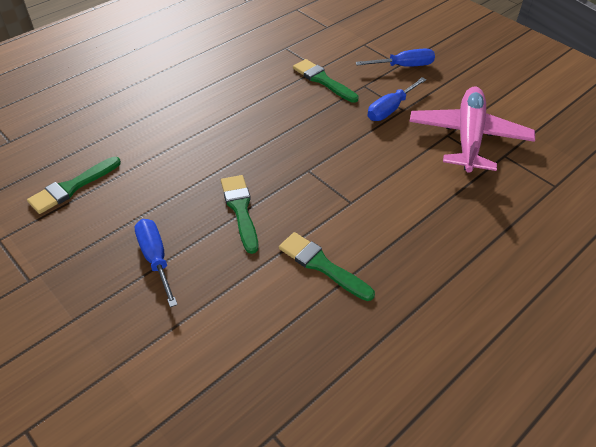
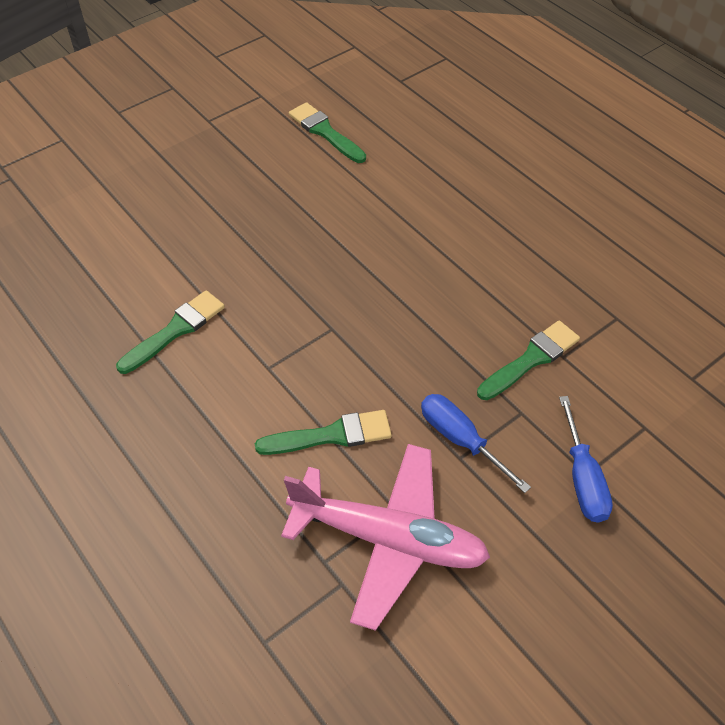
camera: 95 degrees right, 5 degrees up
blue screwdriver [135,219,178,307] -> none
green brush [221,175,258,254] -> green brush moved to [255,410,392,455]

